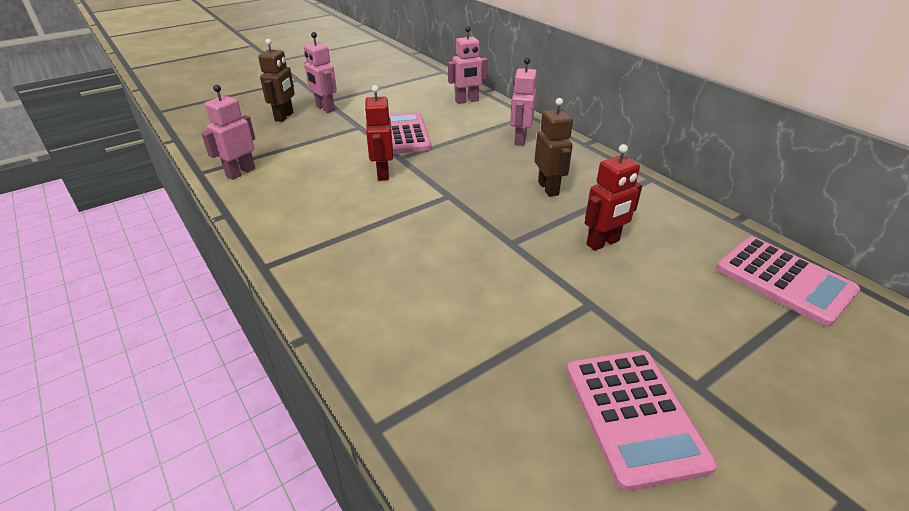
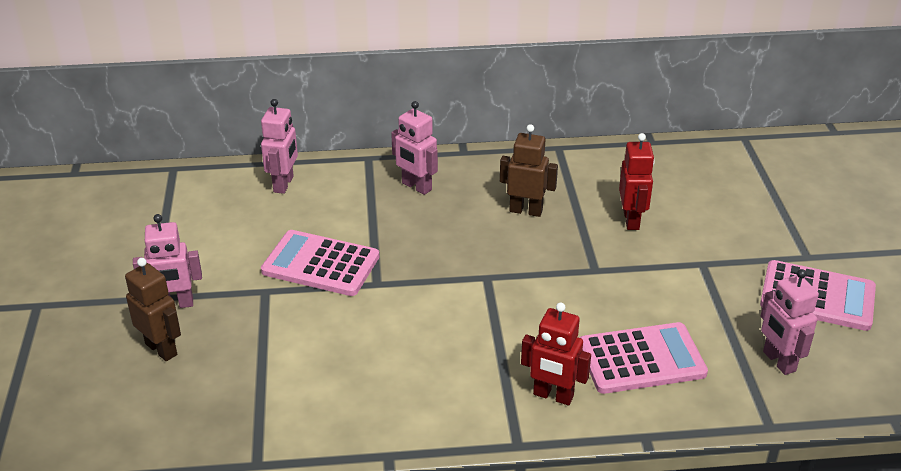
camera: 60 degrees left, 0 degrees up
pink robot [201,85,255,180] -> pink robot moved to [760,269,819,375]
red robot [364,85,393,181] -> red robot moved to [521,302,591,406]
pink calculator [716,237,860,327] -> pink calculator moved to [580,322,708,394]

